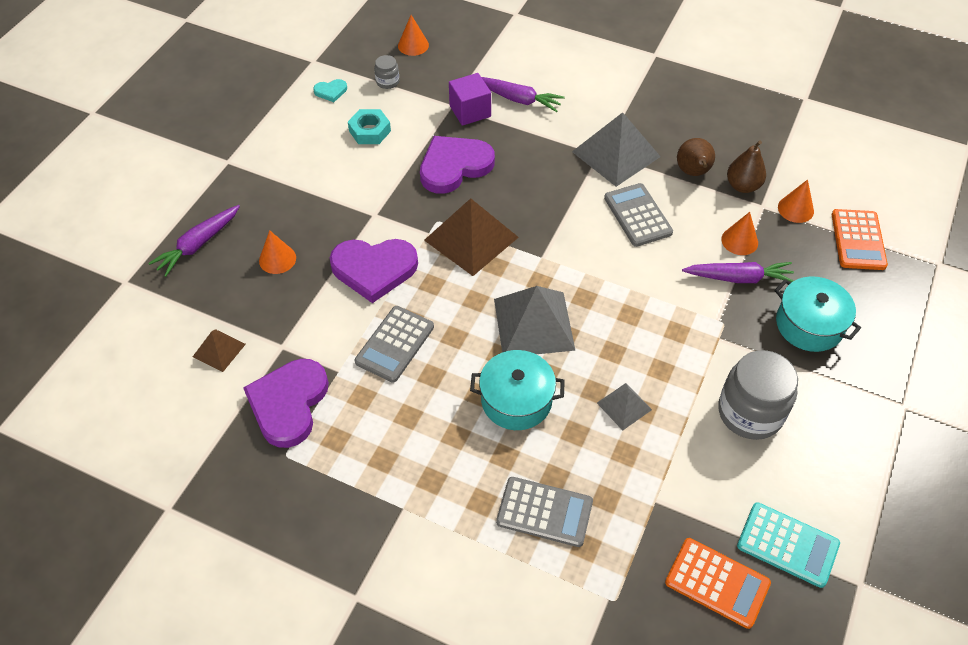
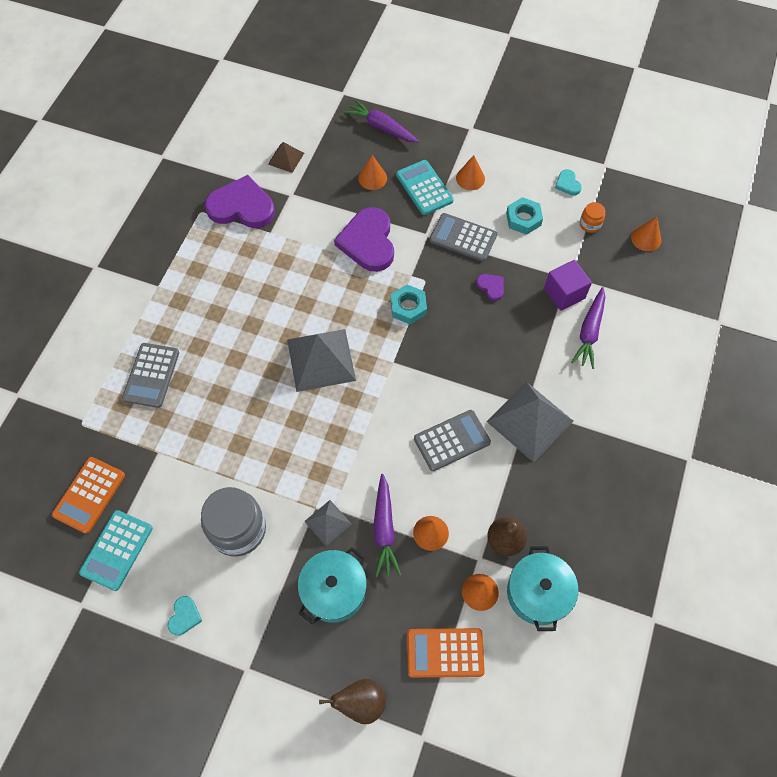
camera: 85 degrees right, 10 degrees up
grey calculator [355,306,434,383] -> grey calculator moved to [429,213,497,261]
grey jar [374,55,399,89] -> orange jar [580,202,605,233]
purple heart [420,136,495,194] -> purple heart [476,274,504,301], size x0.44
brown pyramid [424,198,519,276] -> turquoise nut [391,285,427,325]
turquoise pot [470,350,565,430] -> turquoise pot moved to [507,546,578,631]
grey pyramid [597,383,652,431] -> grey pyramid moved to [304,500,351,546]
brown pear [677,138,715,176] -> brown pear moved to [319,679,386,724]
none -> turquoise heart [167,596,202,636]
none -> turquoise calculator [396,160,454,215]
none -> orange cone [456,155,485,190]

